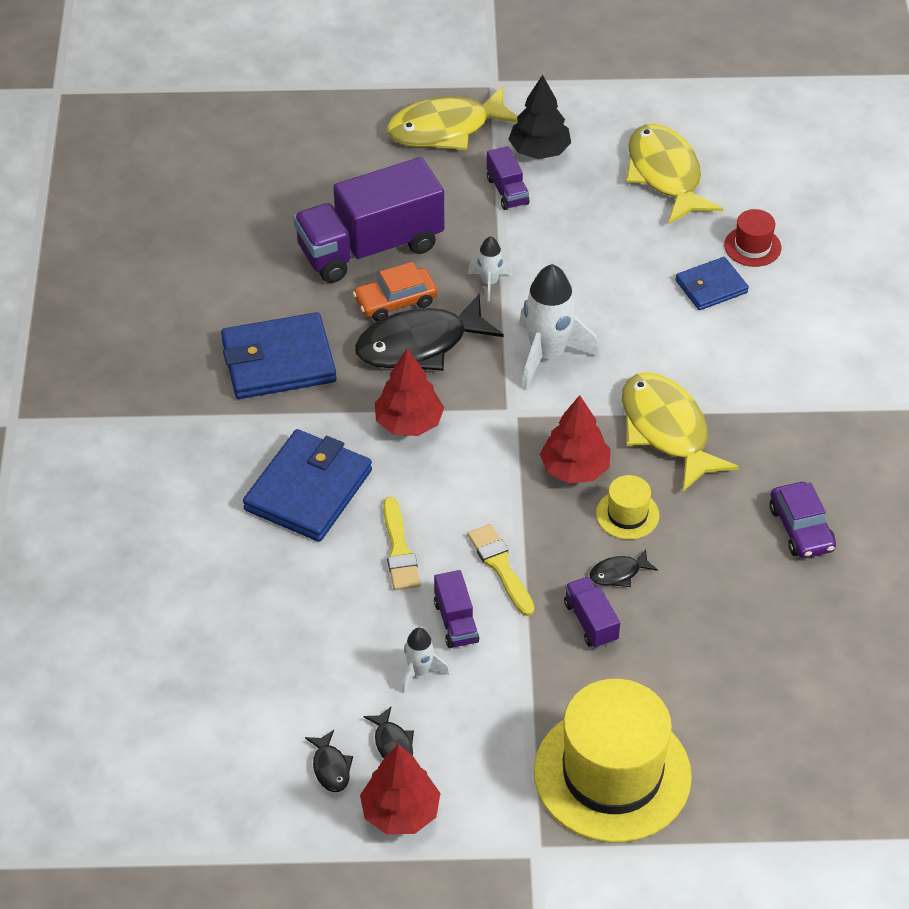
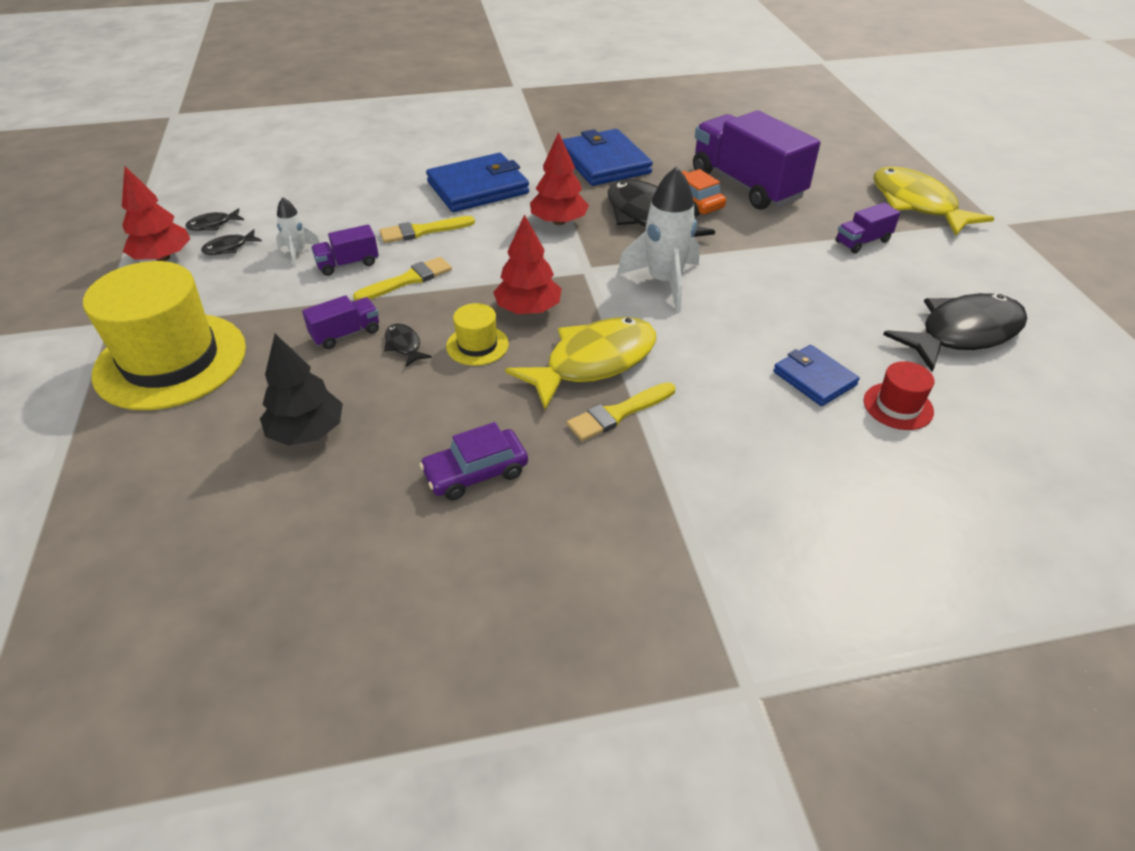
camera: 80 degrees right, 5 degrees down
blue wallet [243,429,372,542] -> blue wallet turned 45 degrees counterclockwise [426,153,529,212]
white rocket [468,236,513,302] -> none
black tree [508,75,571,159] -> black tree moved to [260,334,343,446]
yellow fish [626,124,723,224] -> black fish [883,293,1027,372]
none -> yellow brush [567,382,675,441]

